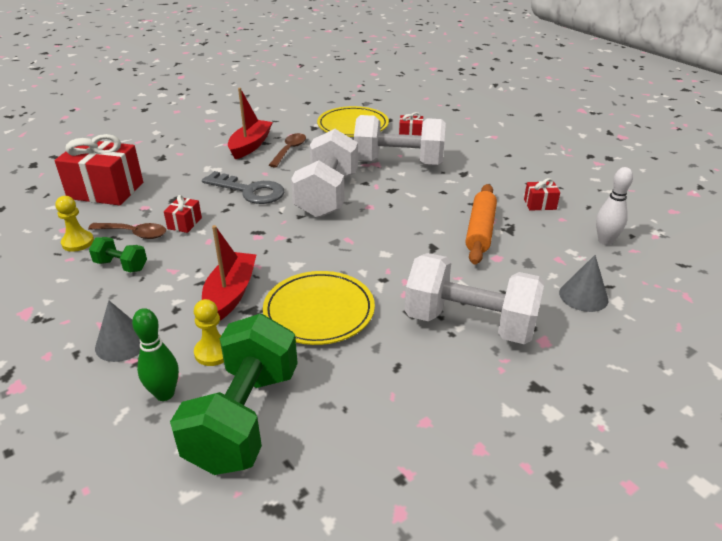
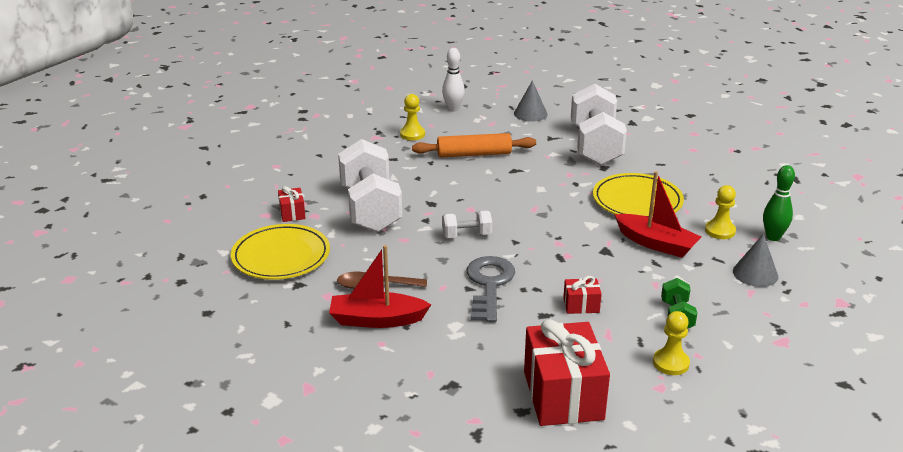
camera: 110 degrees left, 5 degrees down
brown spoon [88,223,166,239] -> none
green dumbbell [170,314,298,475] -> none
red boat [202,225,257,321] -> red boat turned 135 degrees counterclockwise [614,171,701,258]
white dumbbell [291,129,358,218] -> white dumbbell [442,211,492,238], size x0.46
red gift [524,178,560,211] -> yellow pawn [400,94,425,140]

